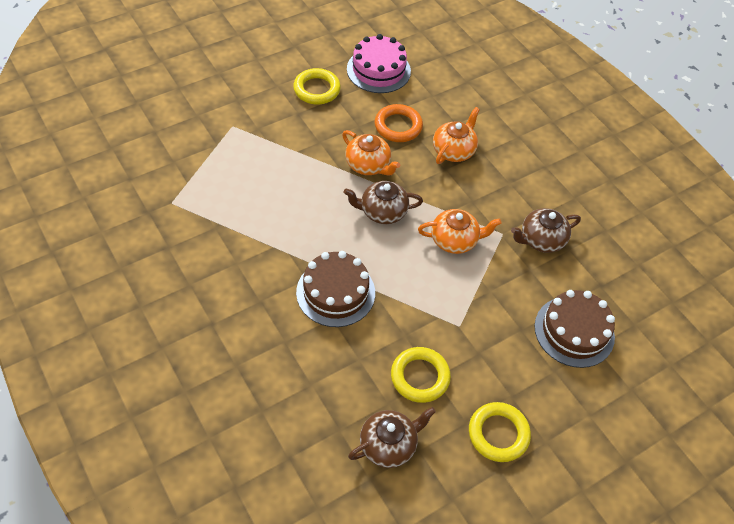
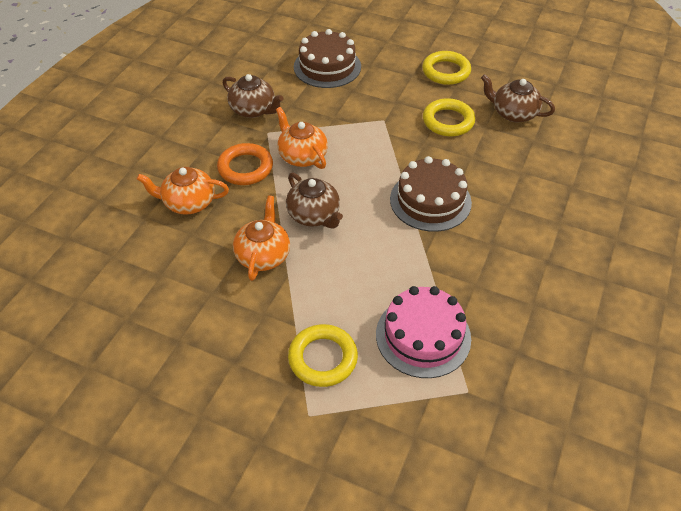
camera: 120 degrees left, 5 degrees down
yellow ring [293,68,341,105] -> yellow ring moved to [288,324,358,387]
pink cake [347,34,411,93] -> pink cake moved to [376,286,471,378]
orange ring [375,104,423,142] -> orange ring moved to [217,143,273,185]

